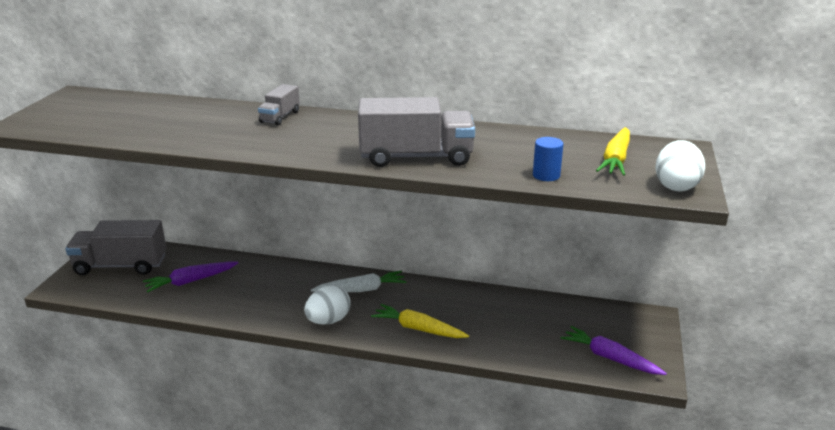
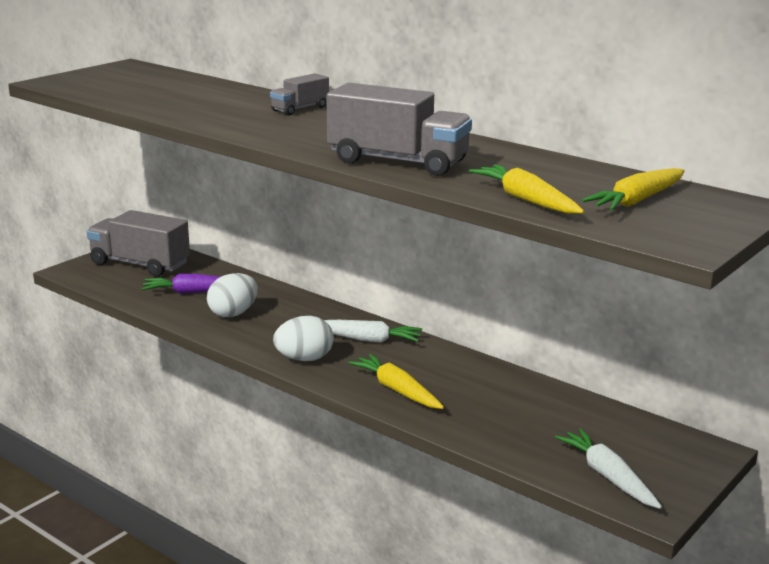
camera: 25 degrees right, 5 degrees down
blue cylinder [533,137,564,181] -> yellow carrot [469,164,584,214]
purple carrot [561,326,667,375] -> white carrot [555,429,662,509]
white egg [655,140,705,191] -> white egg moved to [207,273,258,317]

